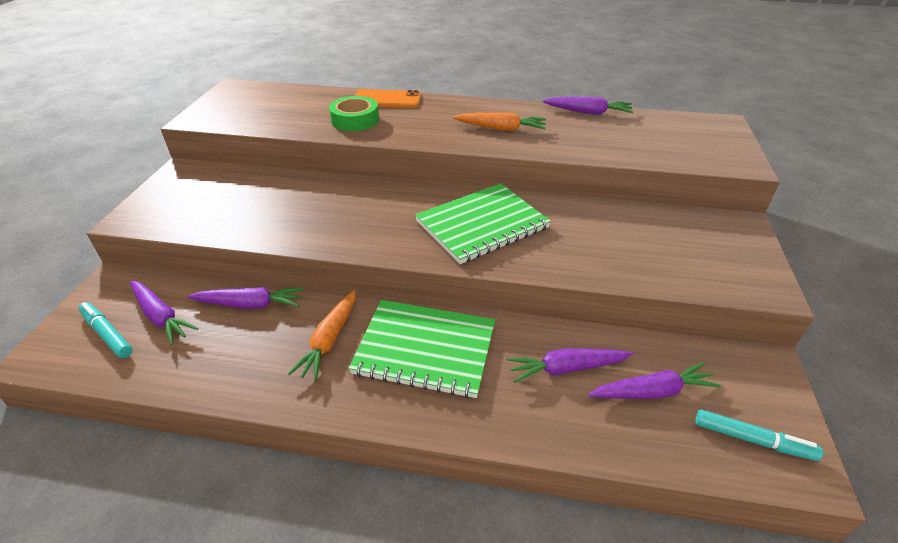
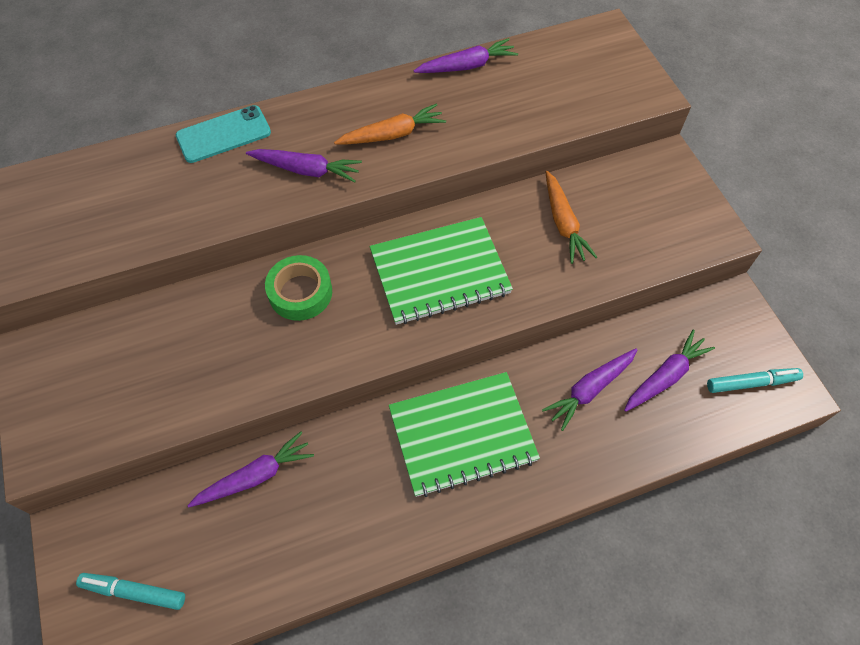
camera: 30 degrees left, 20 degrees up
purple carrot [130,280,198,345] -> purple carrot moved to [246,149,362,183]
orange carrot [288,290,356,381] -> orange carrot moved to [546,171,597,264]
green tape [329,96,379,131] -> green tape moved to [265,255,332,321]
orange phone [355,89,421,108] -> turquoise phone [176,105,271,163]
green notebook [415,184,551,264] -> green notebook turned 45 degrees clockwise [370,217,513,325]

